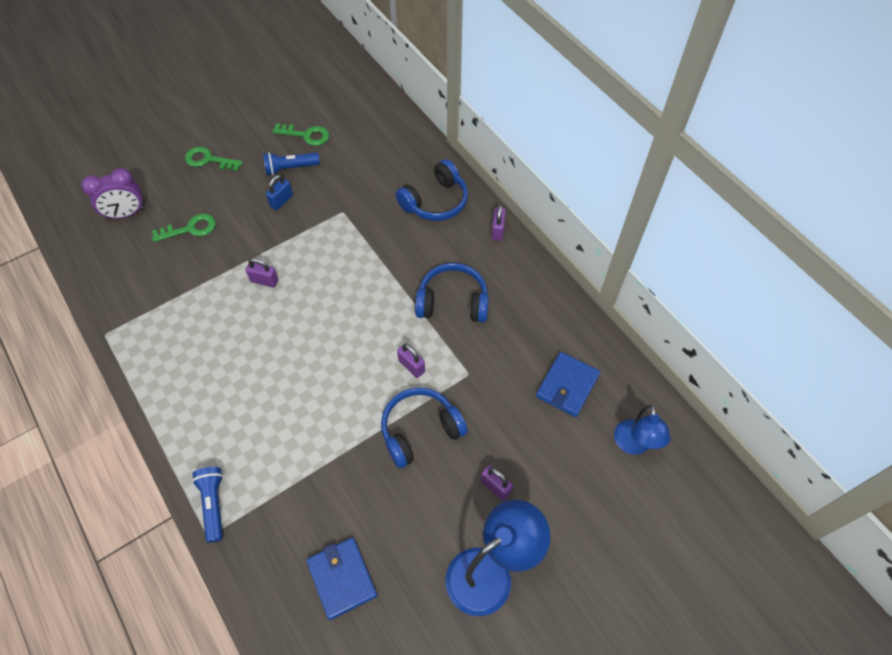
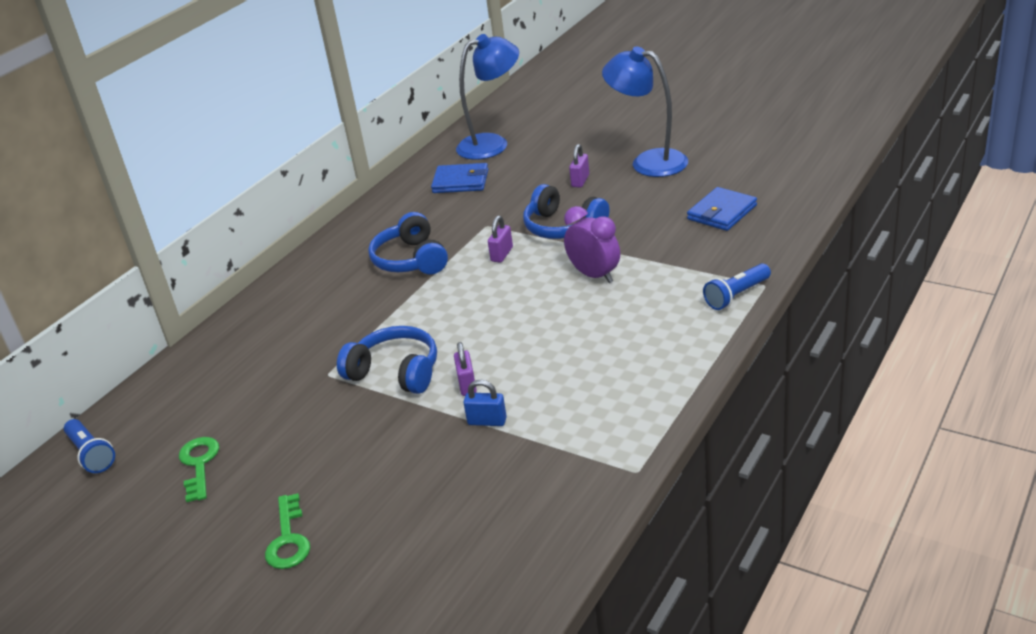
camera: 110 degrees left, 25 degrees down
purple clock [82,168,145,220] -> purple clock moved to [564,206,620,283]
green key [152,214,216,242] -> none
blue flashlight [263,152,320,176] -> blue flashlight moved to [64,419,115,473]
blue padlock [266,175,293,210] -> blue padlock moved to [463,380,507,426]
blue headphones [395,159,468,221] -> blue headphones moved to [337,326,437,394]
purple padlock [491,204,506,241] -> none
blue lamp [614,404,671,455] -> blue lamp [456,34,519,160], size x1.59

